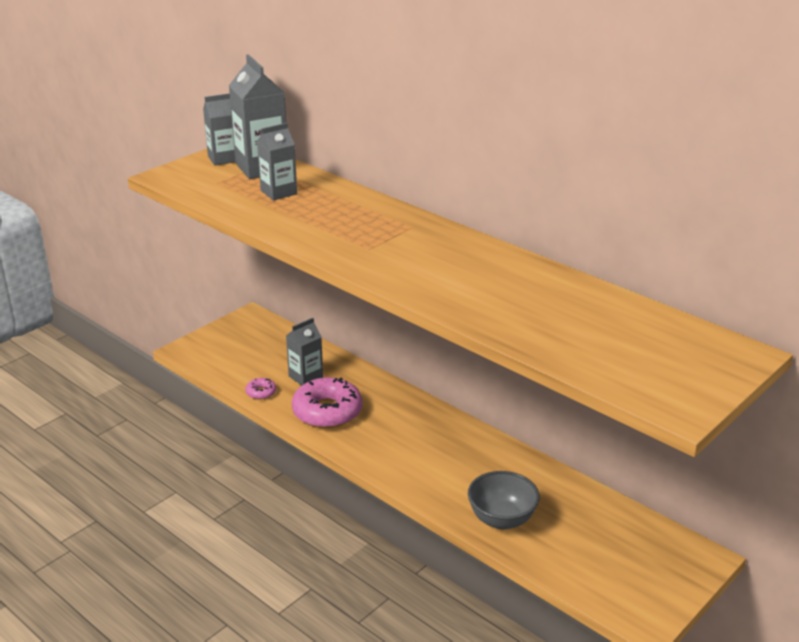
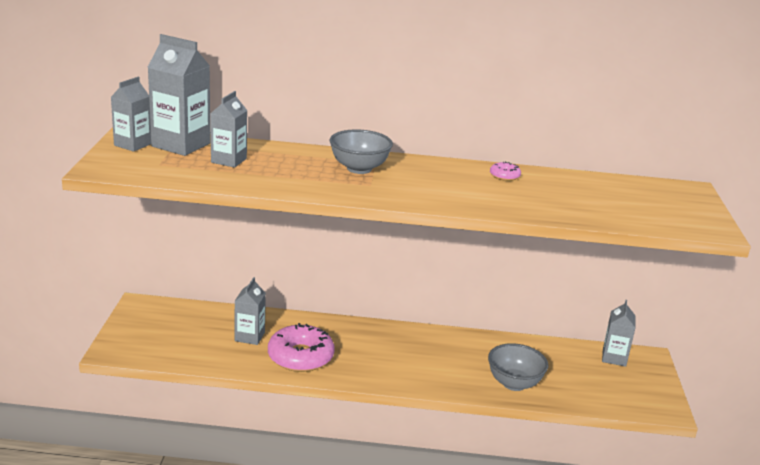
camera: 40 degrees left, 5 degrees down
pink donut [246,378,276,400] -> pink donut moved to [490,161,521,181]
none -> grey bowl [330,129,393,174]
none -> grey carton [602,300,636,367]

